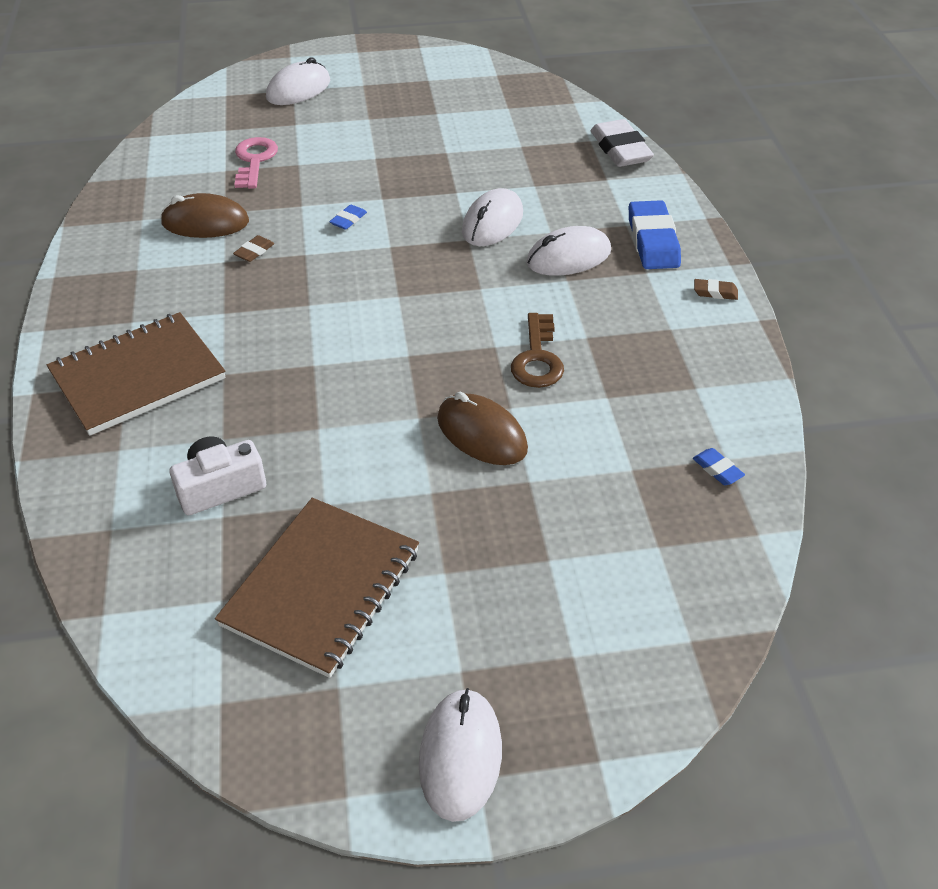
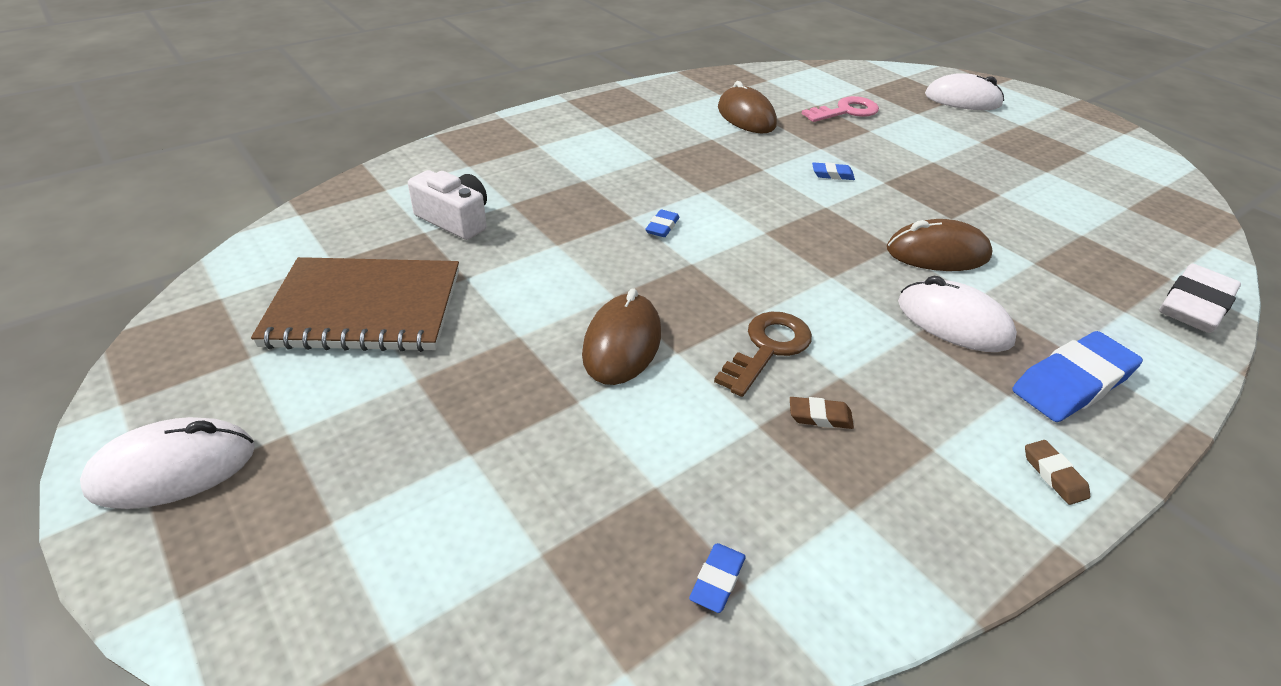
camera: 60 degrees right, 5 degrees down
brown notebook [47,312,226,436] -> none
brown eraser [233,235,274,262] -> brown eraser moved to [790,397,854,429]
white mouse [462,188,523,246] -> brown mouse [887,219,993,271]
brown key [511,313,564,388] -> brown key turned 150 degrees clockwise [714,312,812,397]
none -> blue eraser [645,209,679,237]

